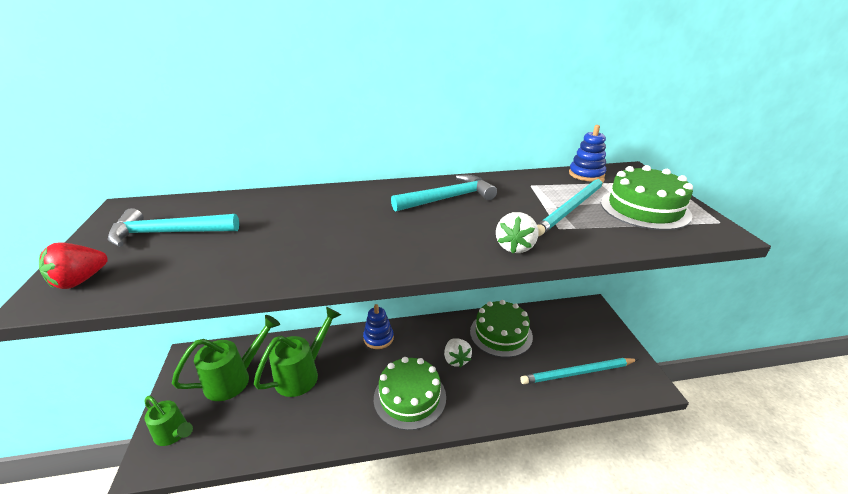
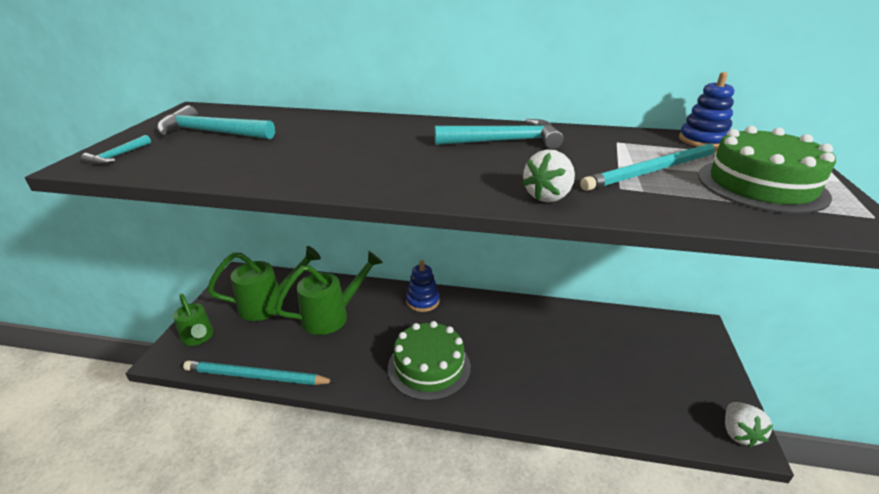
camera: 20 degrees right, 0 degrees up
red strawberry [39,242,108,289] -> turquoise hammer [81,135,151,165]
white strawberry [444,338,472,367] -> white strawberry moved to [725,402,773,447]
green cake [470,300,533,357] -> none
turquoise pencil [520,358,638,384] -> turquoise pencil moved to [183,361,336,385]

